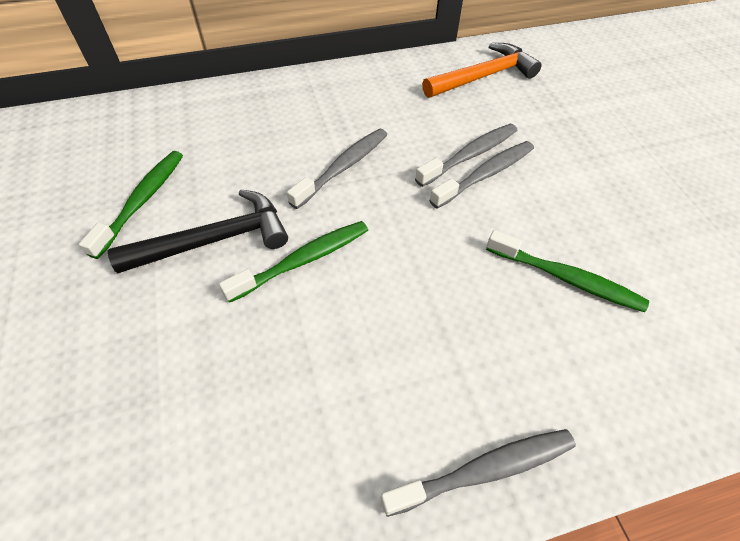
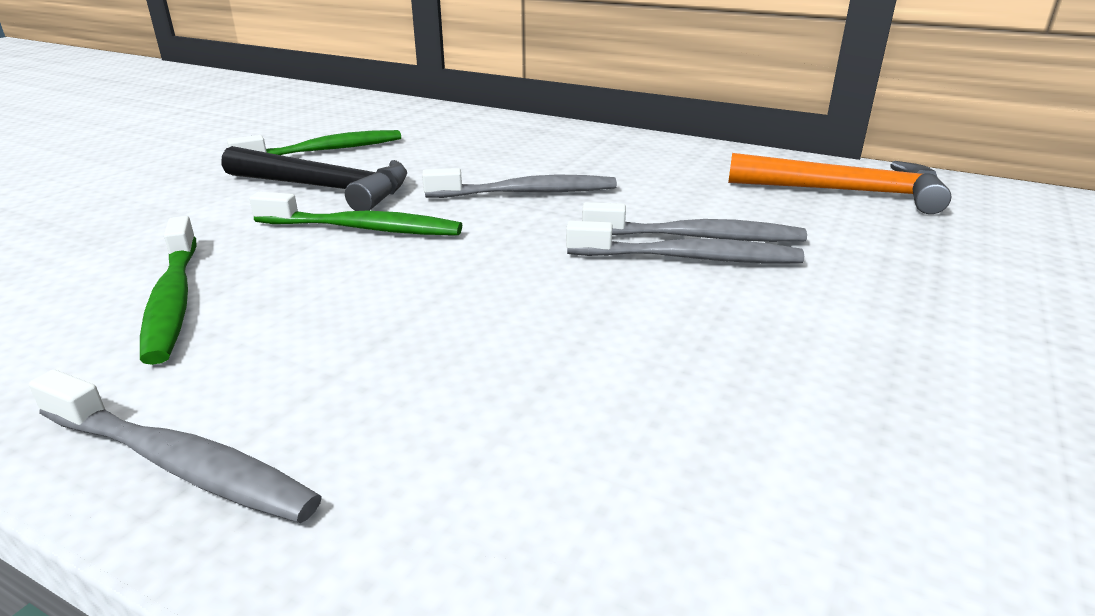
camera: 45 degrees right, 25 degrees down
green toothbrush [486,230,649,312] -> green toothbrush moved to [140,216,197,365]

